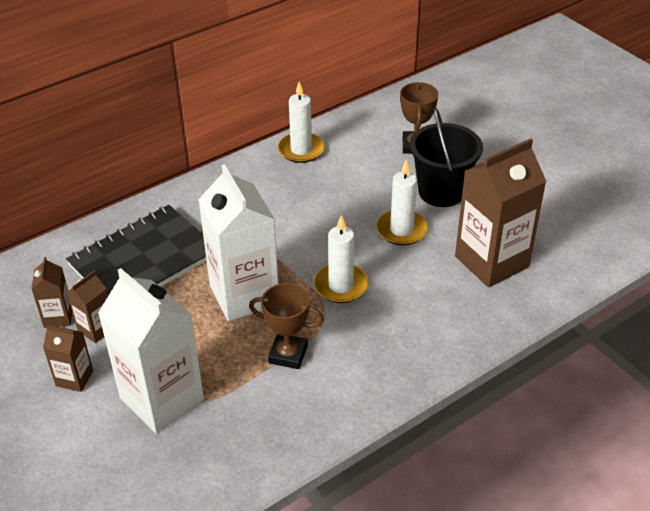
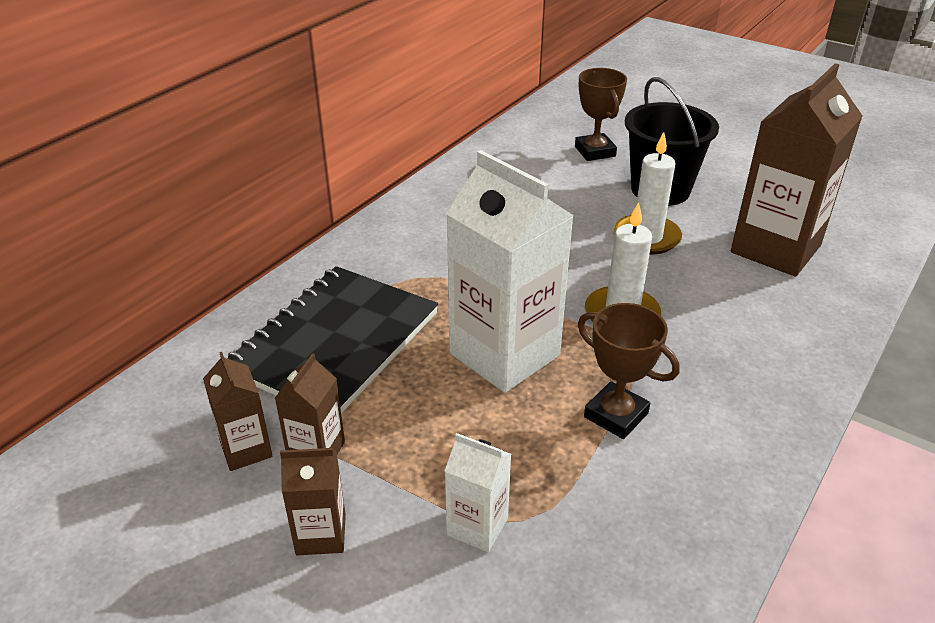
camera: 20 degrees left, 5 degrees down
white carton [98,268,204,433] -> white carton [445,433,511,552], size x0.48
brown trophy [249,283,324,369] -> brown trophy turned 45 degrees clockwise [578,303,680,439]
white candle [278,82,325,163] -> none

